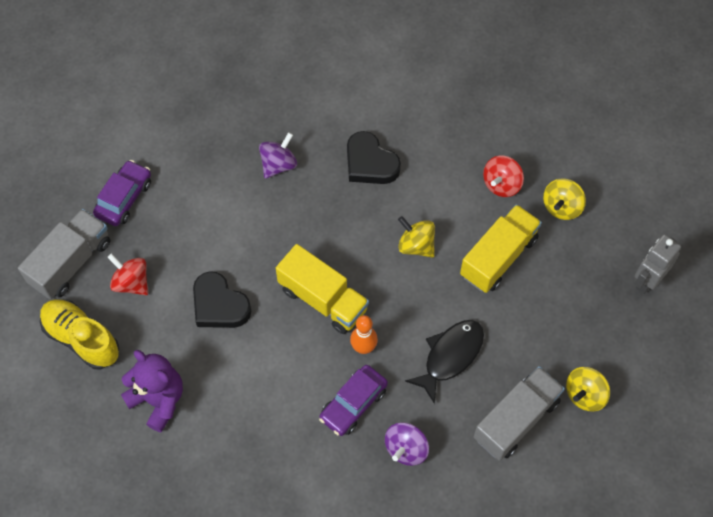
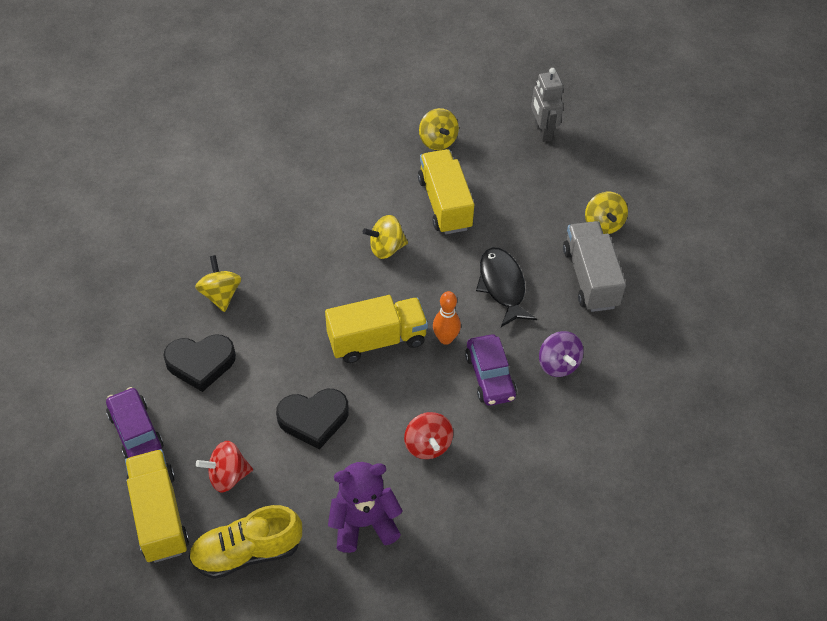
camera: 55 degrees left, 10 degrees down
grey truck [18,209,110,299] -> yellow truck [125,449,189,563]
purple spinning top [259,132,297,179] -> yellow spinning top [195,255,241,312]
black heart [347,131,401,184] -> black heart moved to [163,334,236,392]
red spinning top [483,156,524,197] -> red spinning top moved to [404,412,453,459]

